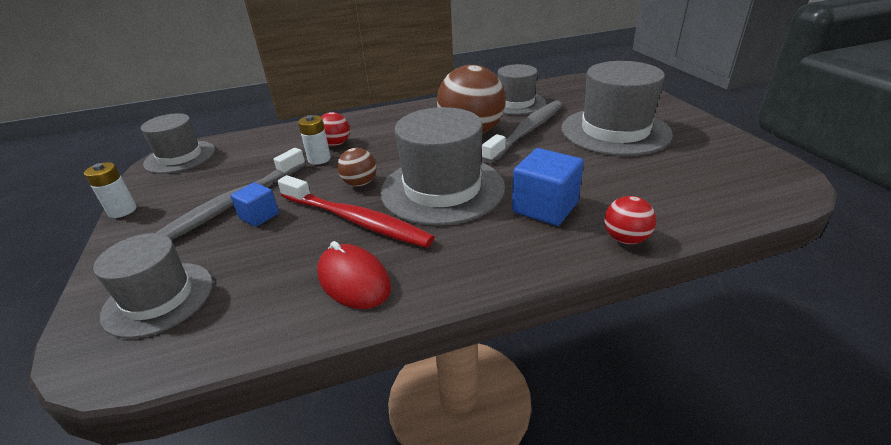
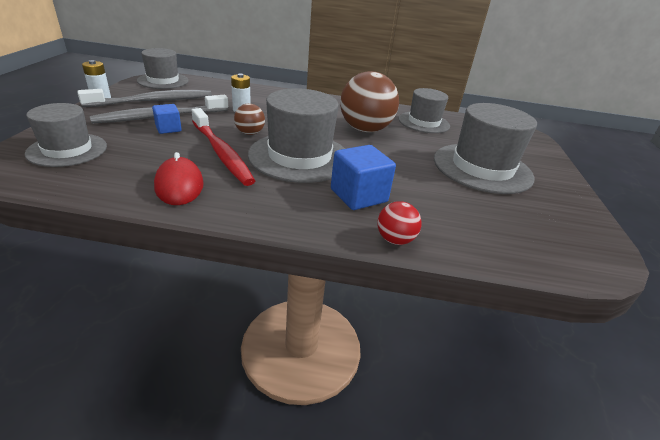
camera: 20 degrees right, 0 degrees up
red ball [321,112,350,146] -> none
grey toothbrush [482,100,562,163] -> grey toothbrush moved to [78,89,212,107]

